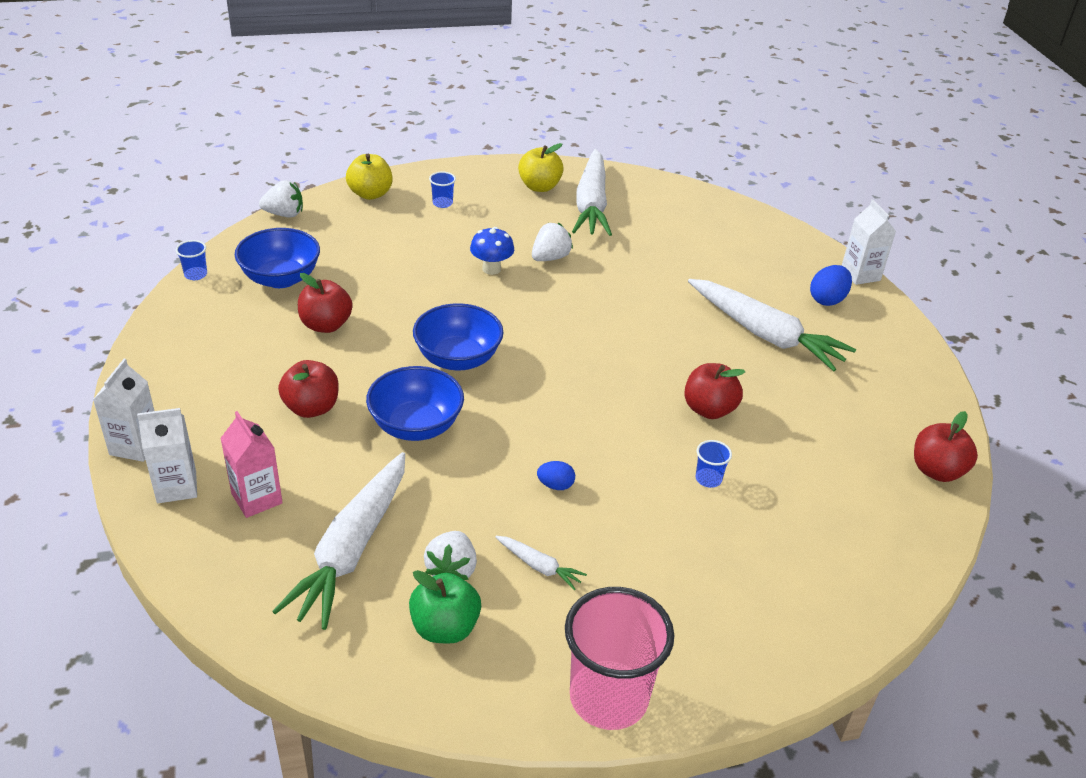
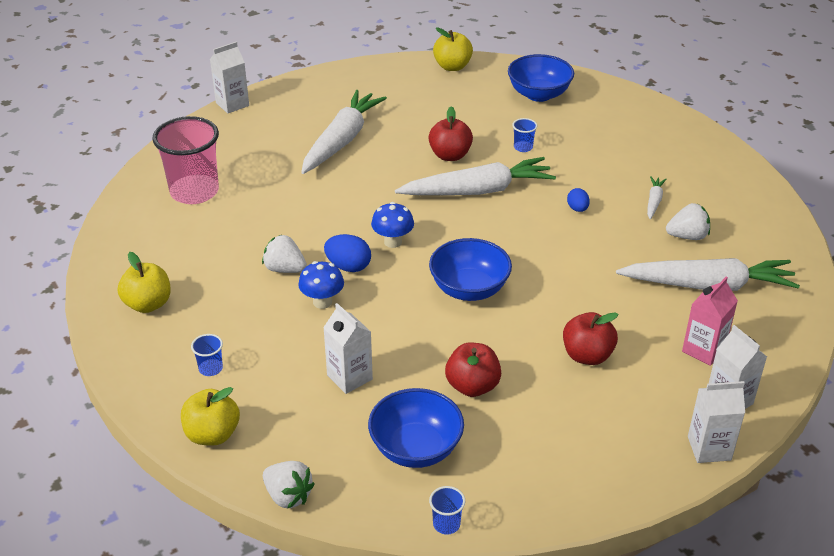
camera: 105 degrees left, 0 degrees up
white strawberry [259,180,303,217] -> white strawberry turned 150 degrees clockwise [263,461,315,509]
blue bowl [366,366,464,441] -> blue bowl moved to [508,54,574,102]
green apple [409,570,481,644] -> none
pink cup [565,587,675,730] -> pink cup moved to [152,116,219,204]
white carrot [572,149,612,236] -> white carrot moved to [395,157,556,195]
blue egg [810,265,852,306] -> blue egg moved to [324,234,371,272]
red apple [914,411,978,482] -> yellow apple [433,27,473,71]
none -> white carton [323,303,373,394]
none -> blue mushroom [371,202,414,248]

